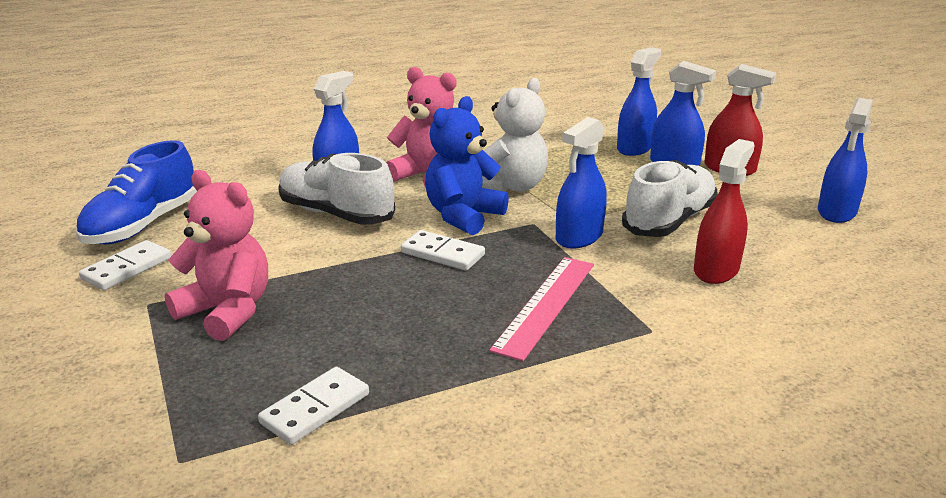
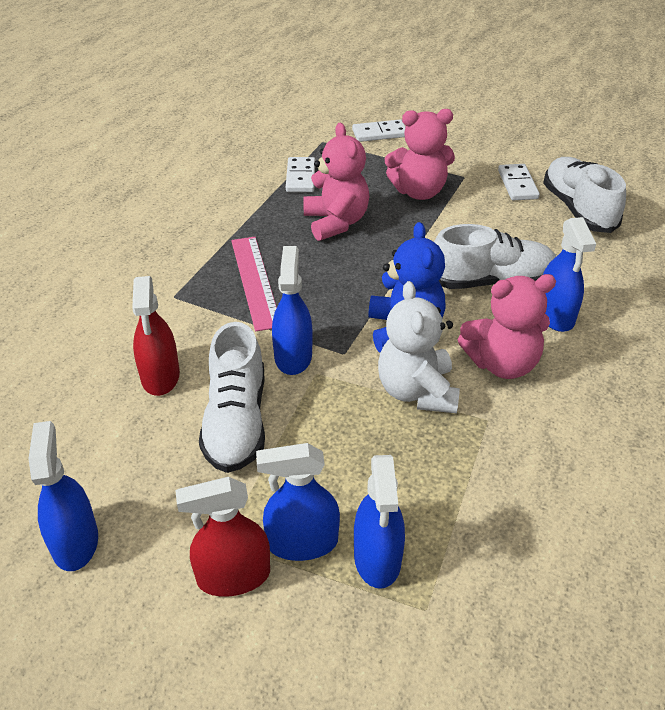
camera: 140 degrees right, 15 degrees up
blue shoe [76,140,197,244] -> white shoe [543,157,626,233]
white domino [401,230,485,271] -> white domino moved to [352,119,405,142]
none -> pink teddy bear [303,123,369,241]

